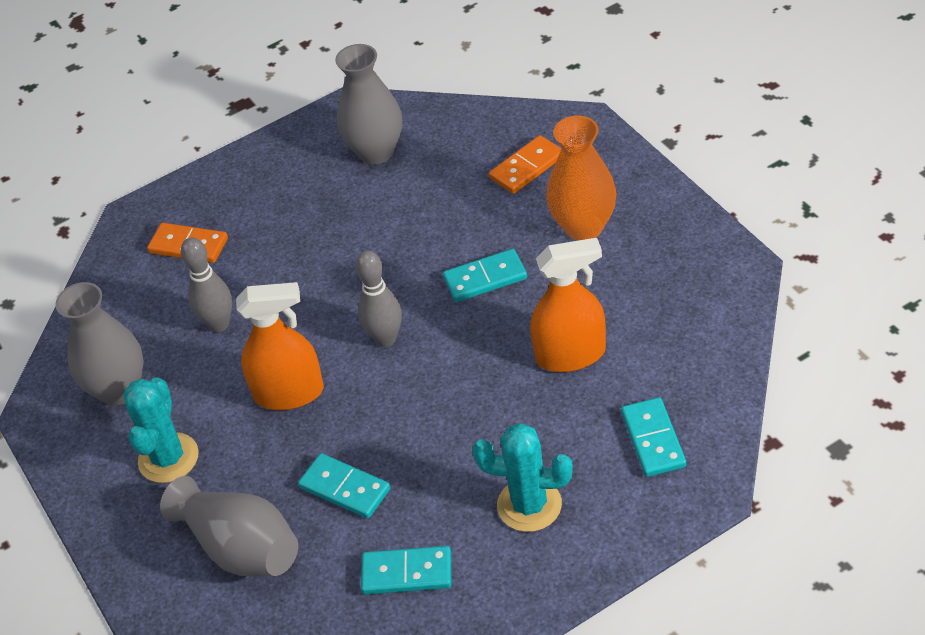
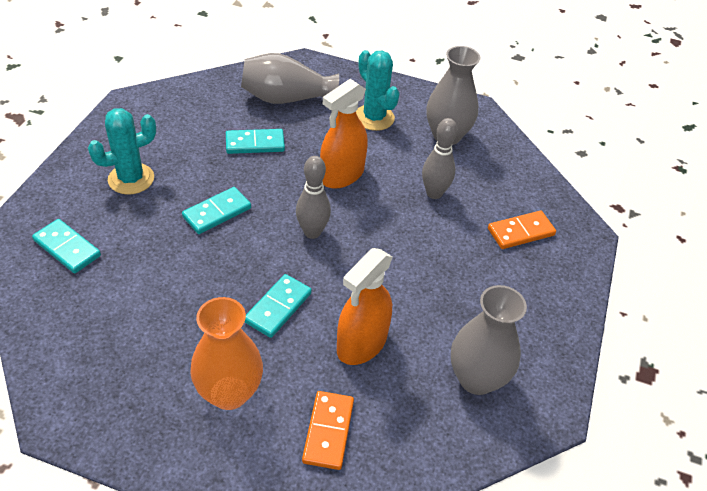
camera: 130 degrees right, 0 degrees up
turquoise domino [361,546,452,595] -> turquoise domino moved to [182,187,251,234]
orange spray bottle [530,238,606,372] -> orange spray bottle moved to [337,248,393,365]

